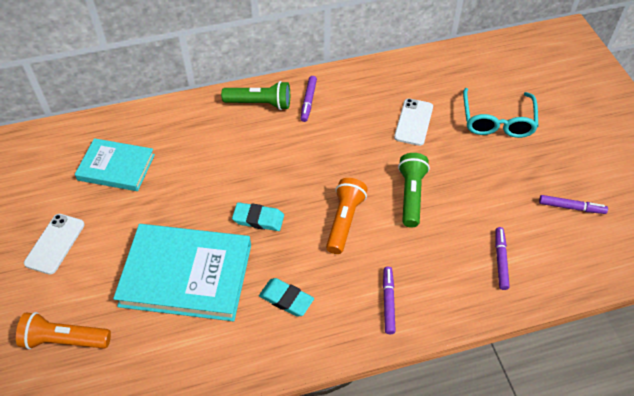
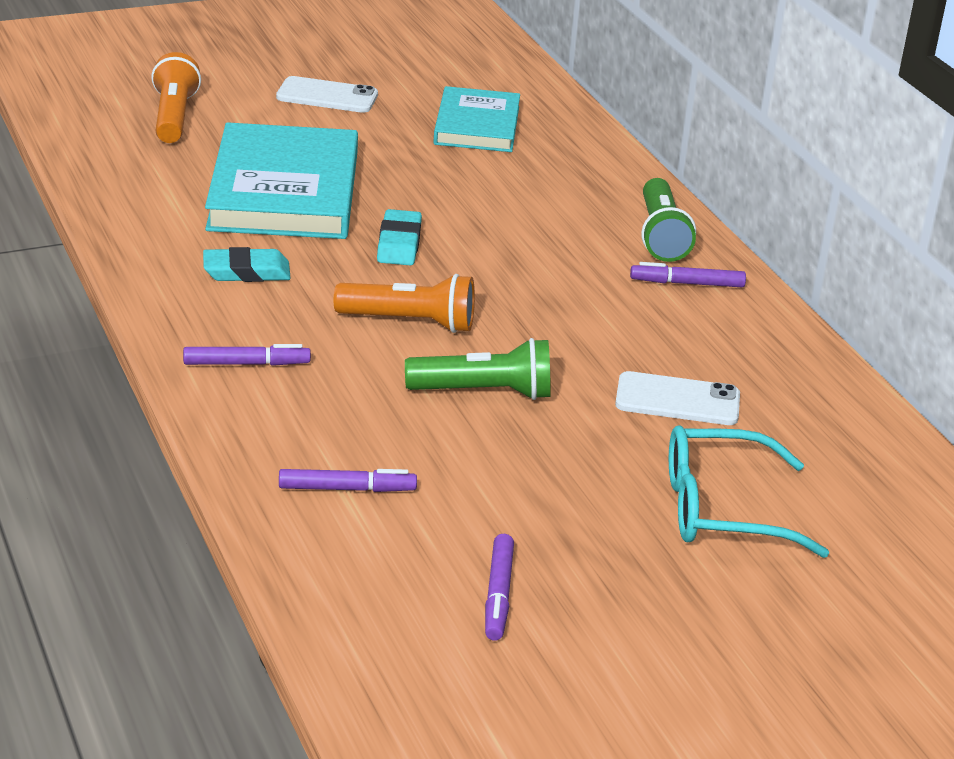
camera: 80 degrees right, 20 degrees down
turquoise eraser [259,278,314,317] -> turquoise eraser turned 60 degrees clockwise [203,247,291,282]

